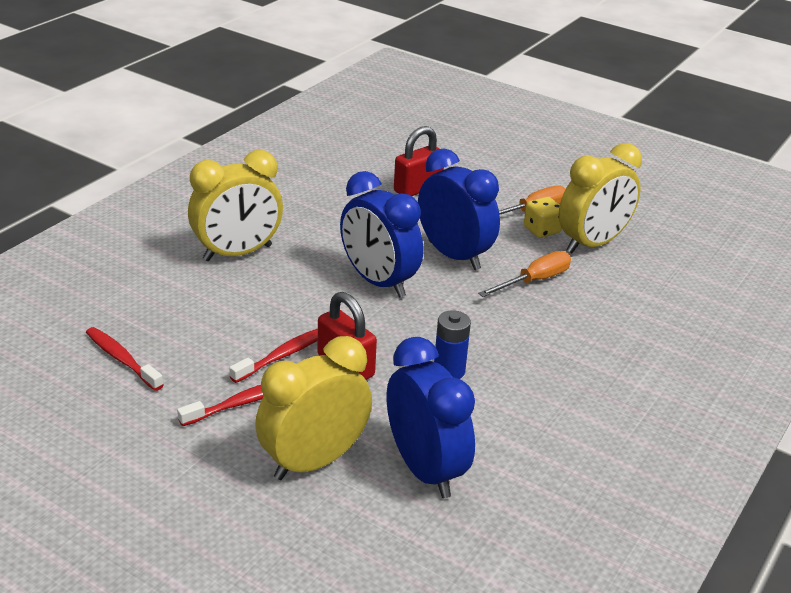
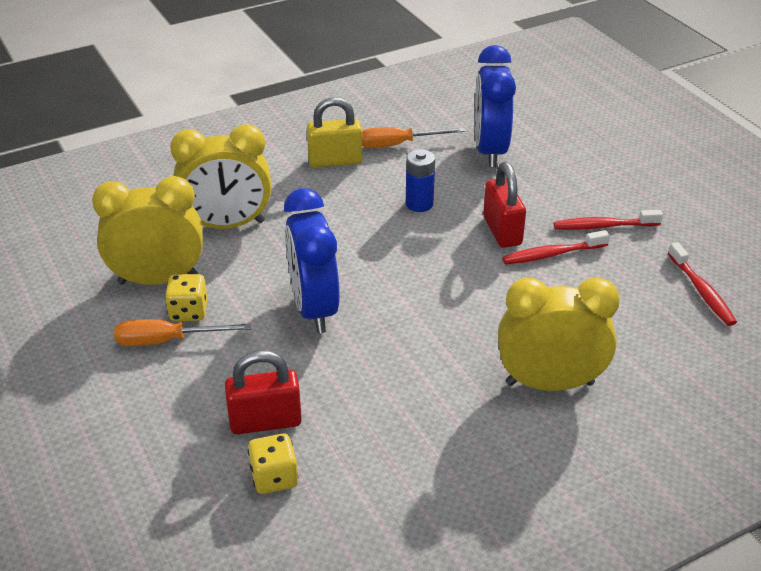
camera: 150 degrees left, 5 degrees up
yellow clock [255,336,372,480] -> yellow clock moved to [170,124,272,229]
blue clock [340,171,423,298] -> none
orange screwdriver [478,251,571,297] -> orange screwdriver moved to [362,127,465,148]
none -> yellow dice [248,434,298,494]
none -> yellow padlock [307,97,363,167]

